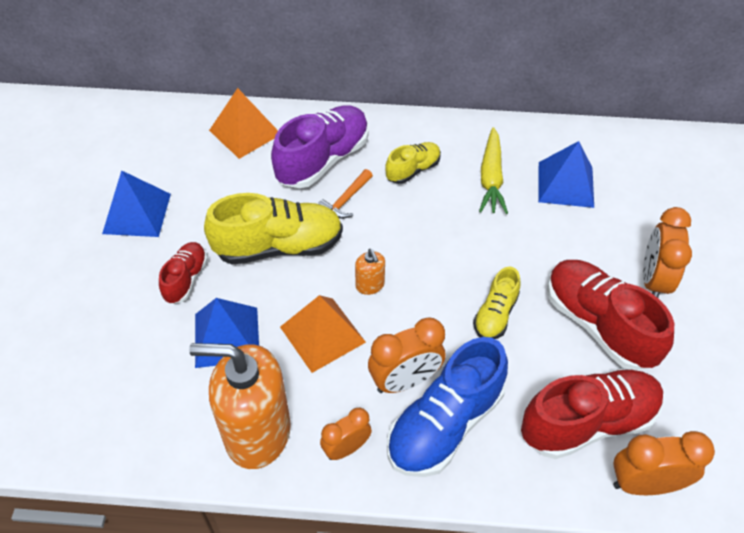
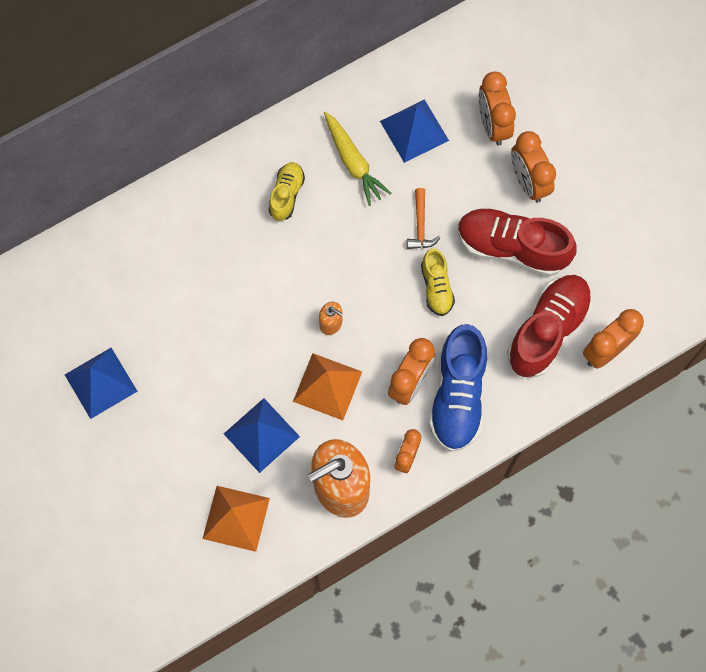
camera: 35 degrees left, 20 degrees up
red shoe [159,242,208,304] -> none
yellow shoe [204,193,343,265] -> none
orange pyramid [209,88,278,159] -> orange pyramid moved to [203,486,270,552]
purple shoe [271,105,369,188] -> none
orange hammer [318,169,373,219] -> orange hammer moved to [407,188,440,249]
none -> orange clock [479,71,516,146]

